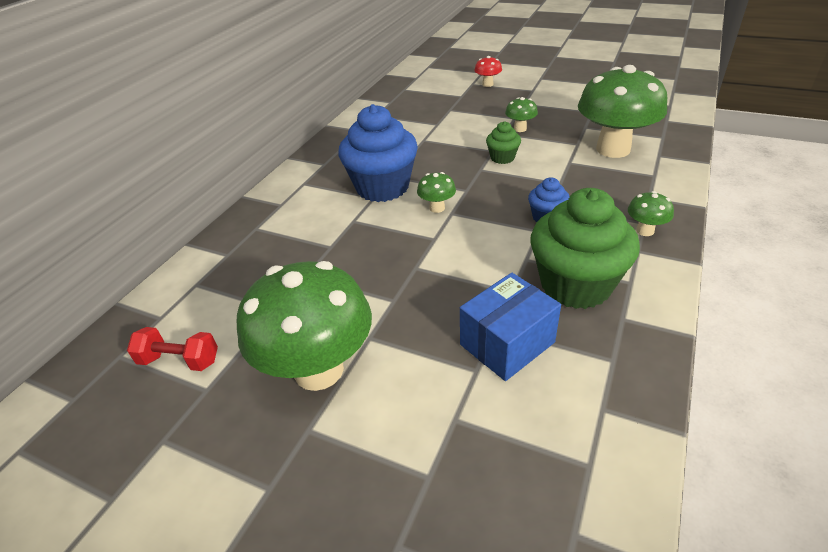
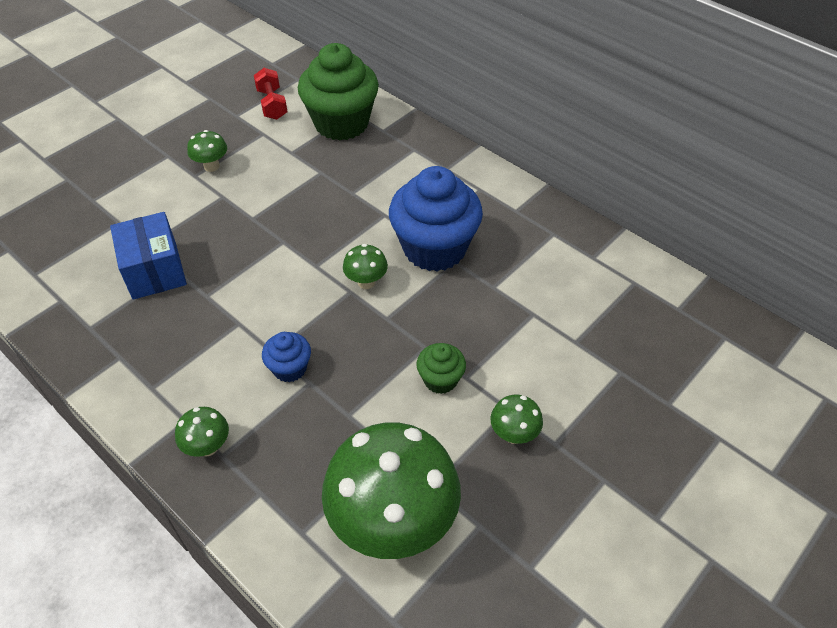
camera: 105 degrees right, 10 degrees up
red dumbbell [127,327,218,371] -> red dumbbell turned 45 degrees counterclockwise [254,68,287,120]
green mushroom [237,261,372,391] -> green mushroom [187,130,227,172], size x0.43
red mushroom [474,56,502,87] -> none
green cupcake [531,188,640,309] -> green cupcake moved to [298,43,379,141]

